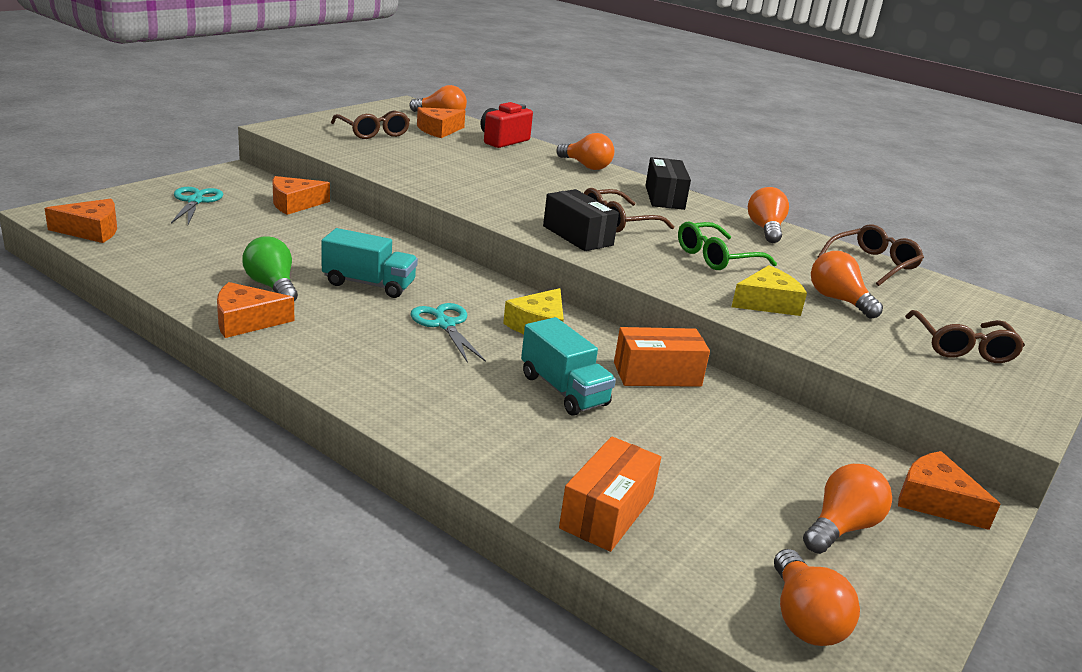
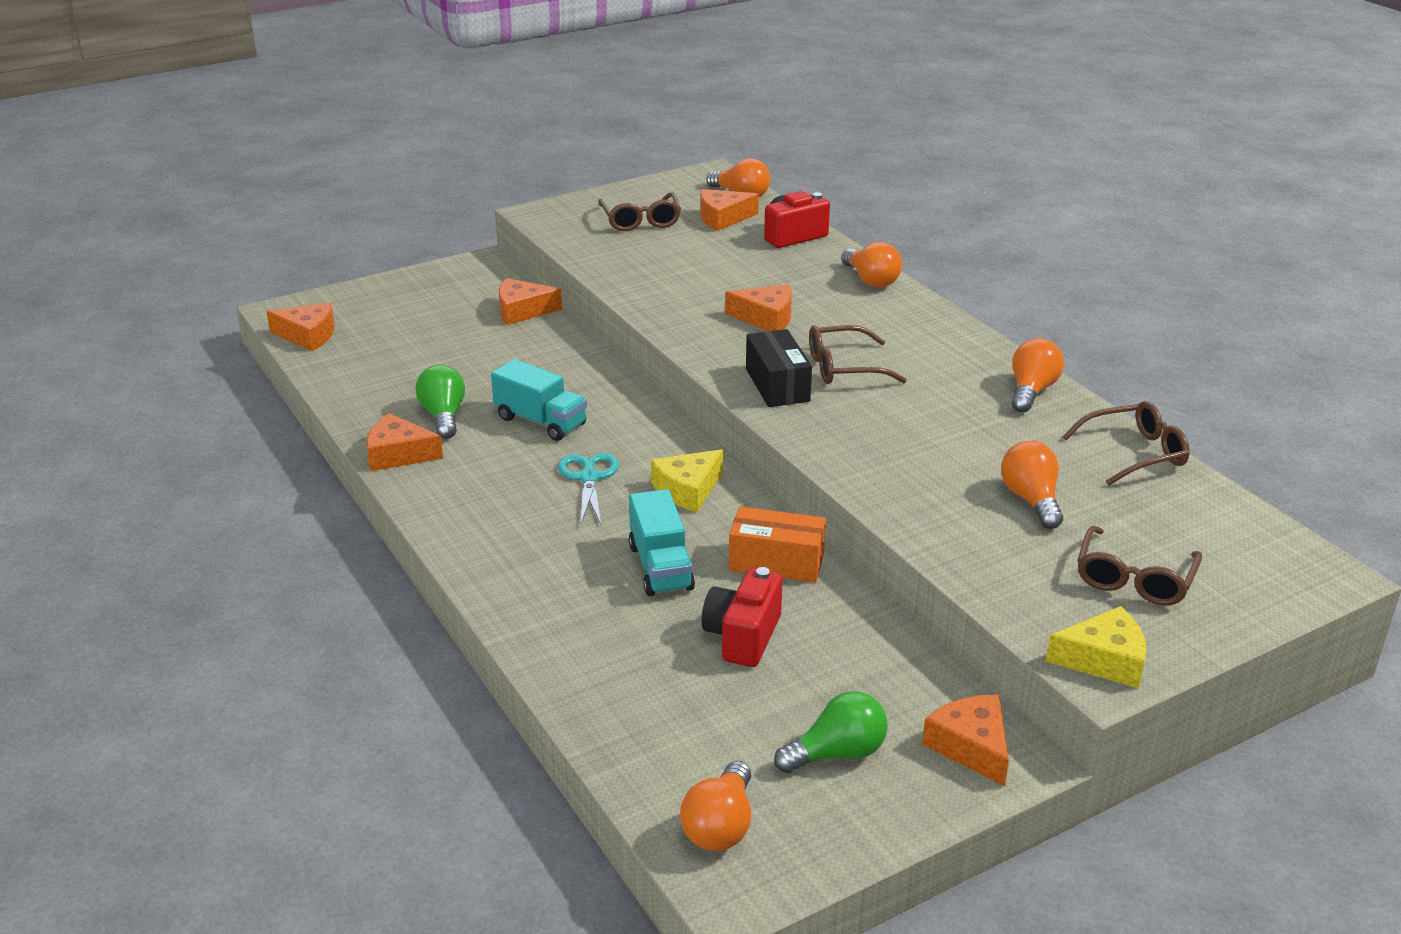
camera: 25 degrees right, 5 degrees up
turquoise scissors [171,187,223,225] -> none
orange box [559,436,661,552] -> none
black box [645,157,691,210] -> none
green glasses [678,222,777,270] -> none
yellow cheese [731,265,807,316] -> yellow cheese moved to [1046,606,1147,688]
orange light bulb [803,464,892,554] -> green light bulb [774,691,888,773]
none -> red camera [702,567,782,667]
none -> orange cheese [725,284,792,331]

